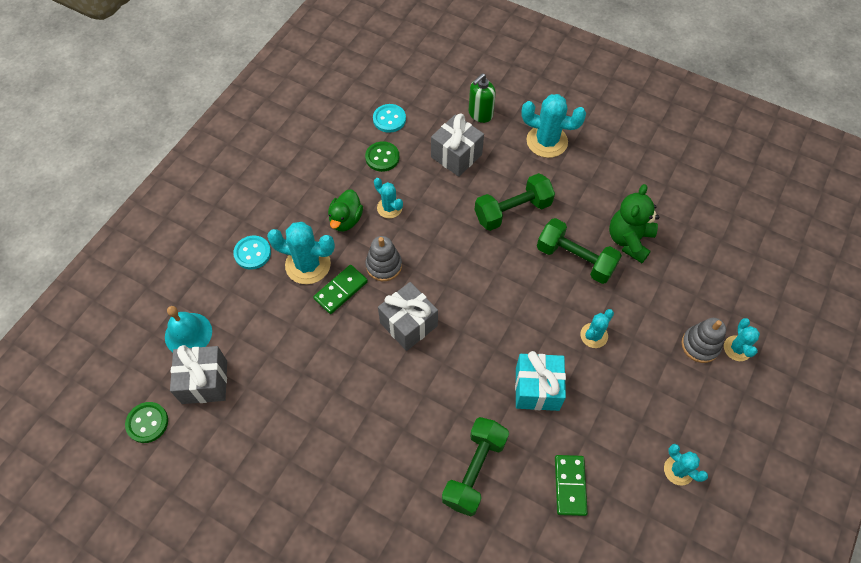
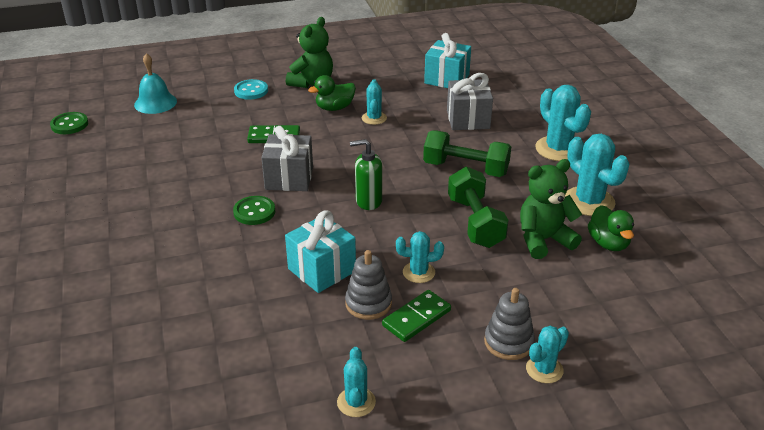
camera: 45 degrees right, 25 degrees down
grey gift [170,345,227,404] -> none
turquoise cactus [267,222,335,284] -> turquoise cactus moved to [565,134,630,216]
green button [365,141,400,172] -> green button moved to [233,196,275,225]
grey stacking toy [366,236,402,281] -> grey stacking toy moved to [345,250,392,320]
turquoise button [373,104,406,133] -> turquoise gift [424,33,471,88]
green dumbbell [442,417,509,516] -> none
green soap dispenser [468,73,496,123] -> green soap dispenser moved to [350,139,382,210]
green domino [555,455,588,516] -> green domino moved to [382,290,451,342]
none -> green teddy bear [286,17,333,88]
none -> green duck [588,205,634,251]

